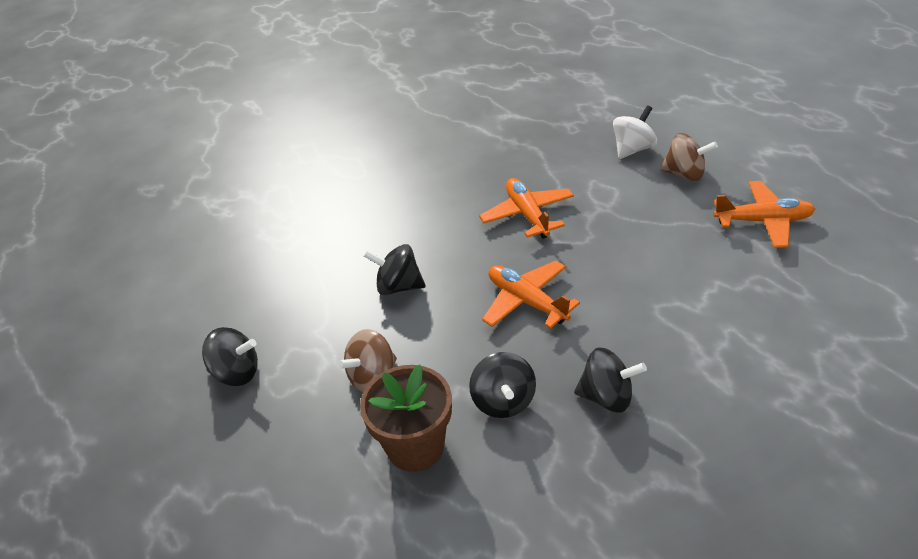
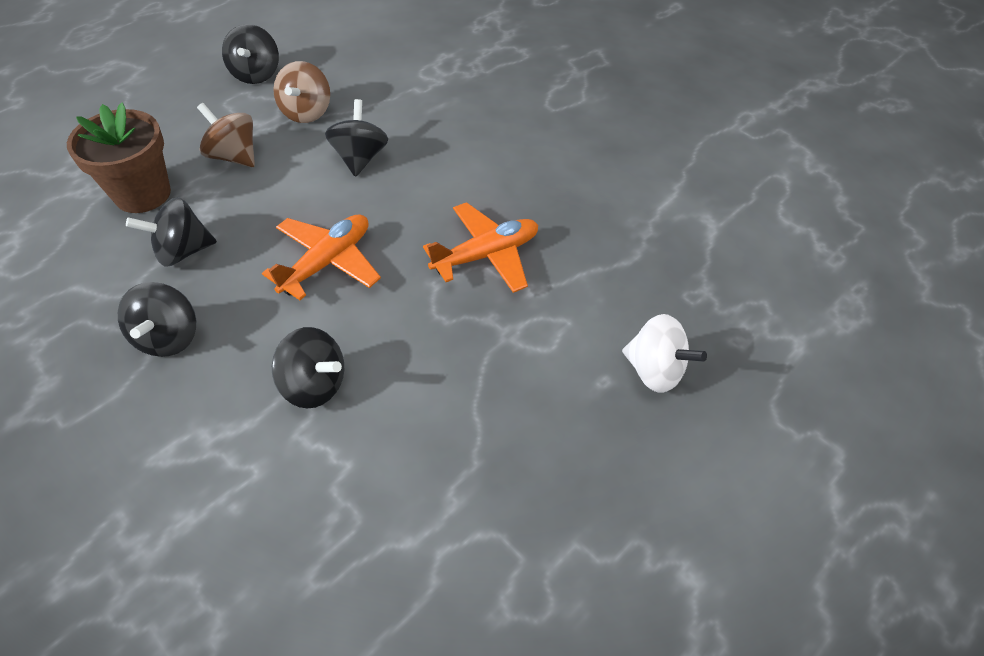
camera: 75 degrees right, 10 degrees up
brown spinning top [660,133,718,181] -> brown spinning top moved to [273,61,330,123]
orange plane [713,181,815,248] -> none
none -> black spinning top [272,327,344,409]

